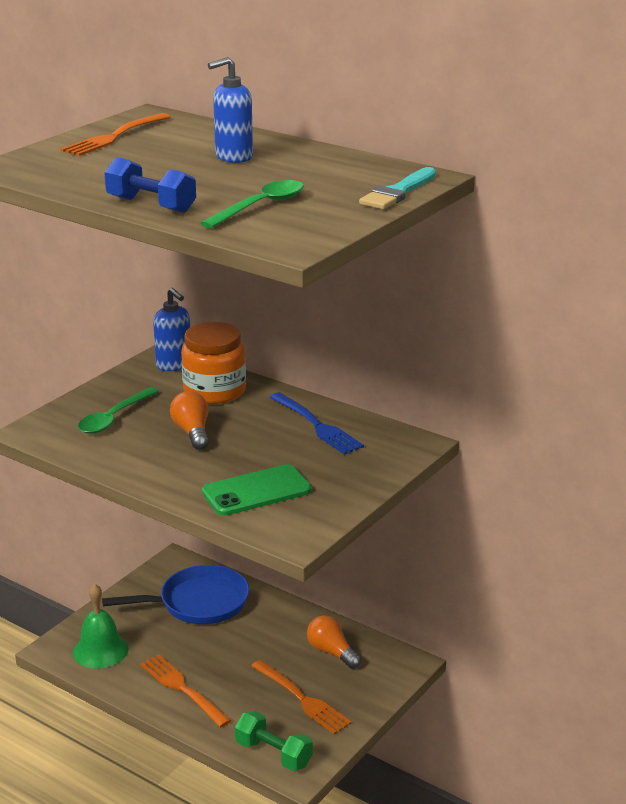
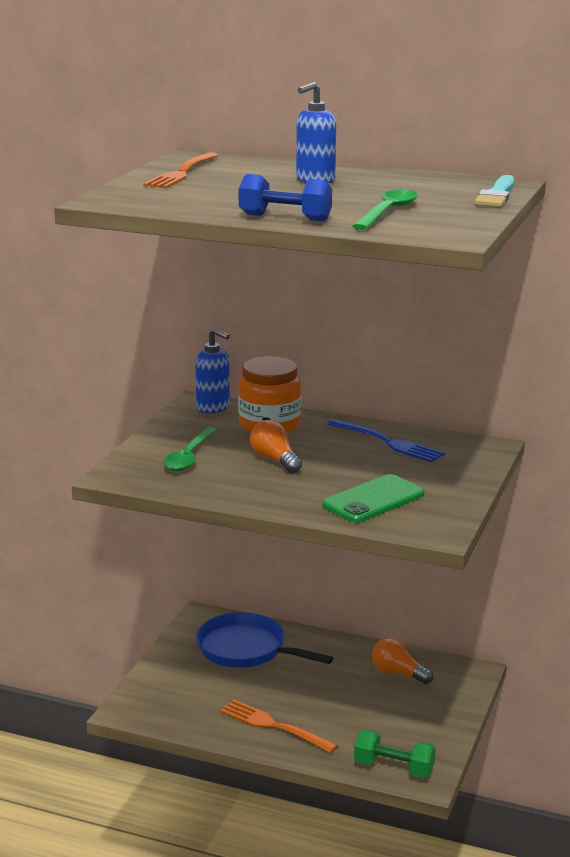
camera: 15 degrees left, 5 degrees down
green bell [73,584,129,669] -> none
blue pan [102,565,249,624] -> blue pan turned 120 degrees counterclockwise [196,612,333,668]
orange fork [251,660,351,734] -> none

